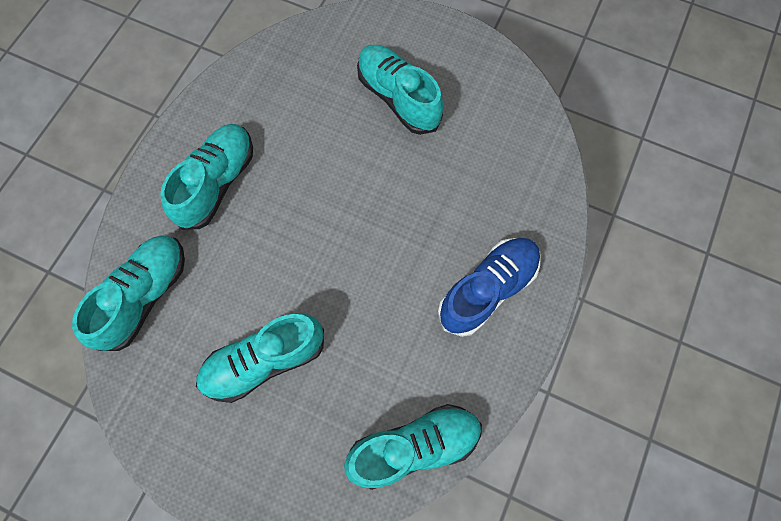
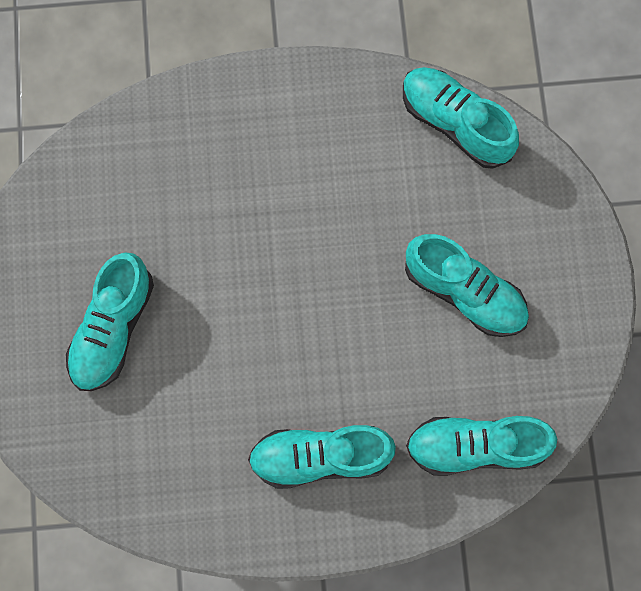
camera: 120 degrees left, 5 degrees up
blue shoe [438,238,540,337] -> none

